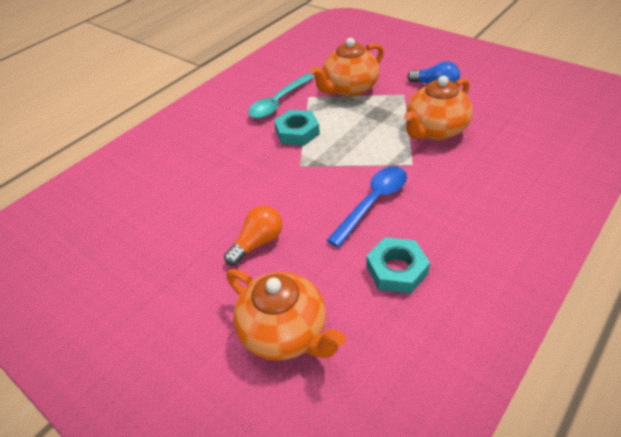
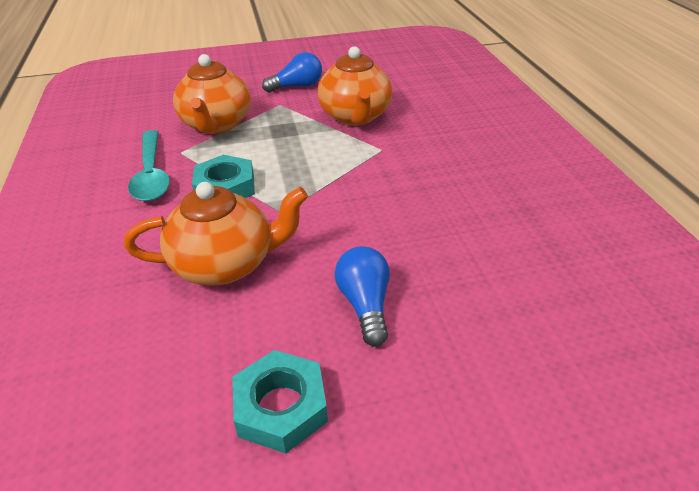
camera: 55 degrees left, 5 degrees down
orange light bulb [224,205,282,266] -> blue light bulb [335,246,390,347]
orange teapot [226,269,346,361] -> orange teapot moved to [124,182,308,286]
blue spoon [327,167,407,247] -> none
turquoise nut [366,237,430,294] -> turquoise nut moved to [232,350,328,454]

